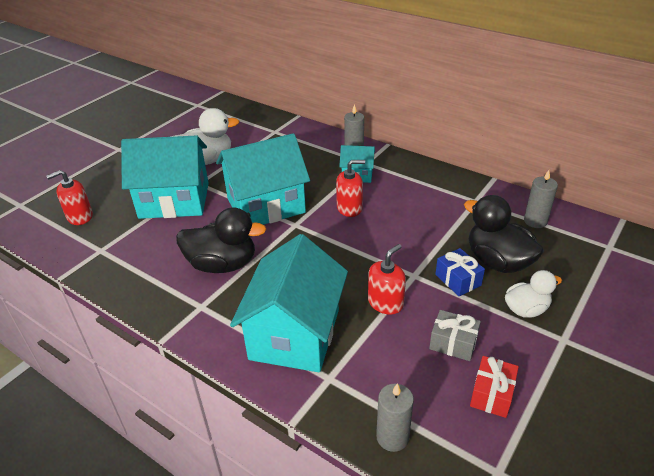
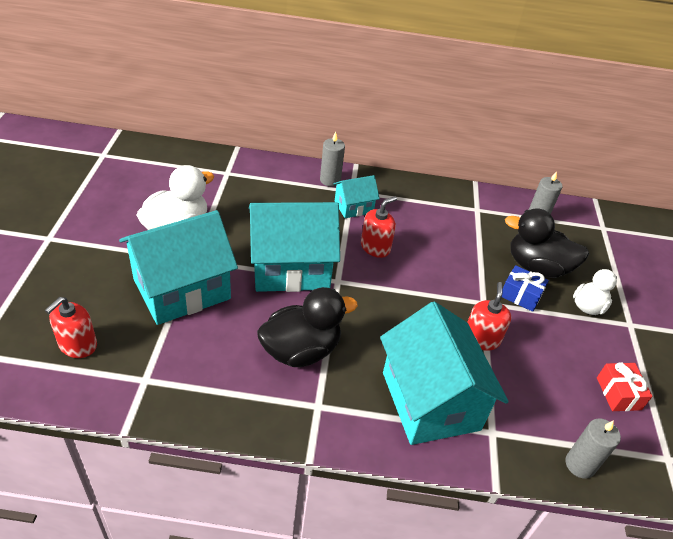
camera: 35 degrees left, 5 degrees up
turquoise house [216,133,310,225] -> turquoise house turned 45 degrees clockwise [249,202,340,292]
grey gift [429,310,481,361] -> none

